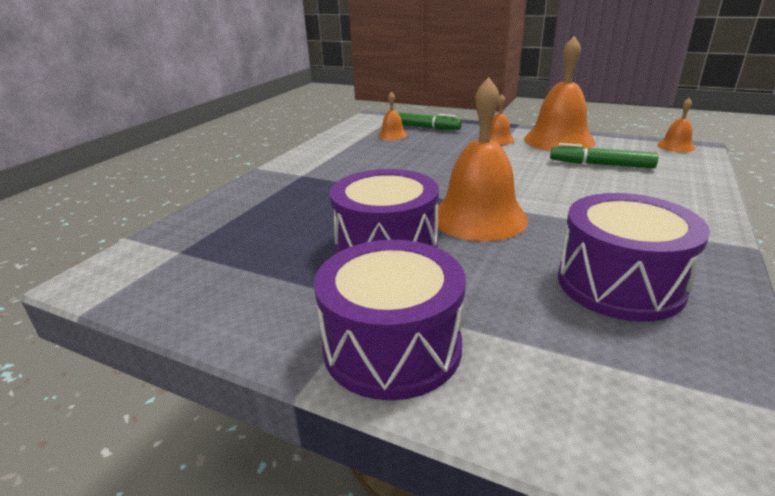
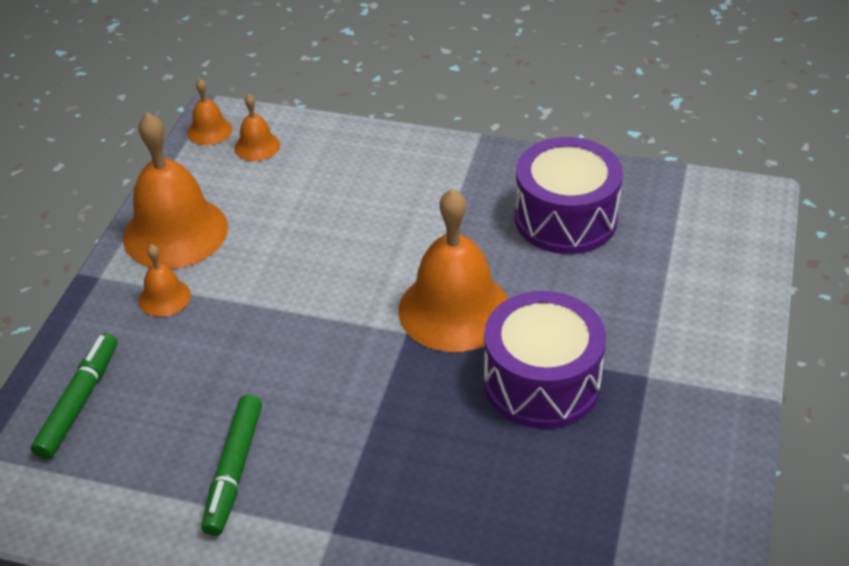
camera: 100 degrees left, 15 degrees up
purple drum [314,240,466,400] -> none
orange bell [378,92,408,140] -> orange bell moved to [234,94,280,161]
green marker [550,143,659,168] -> green marker moved to [201,395,262,536]

